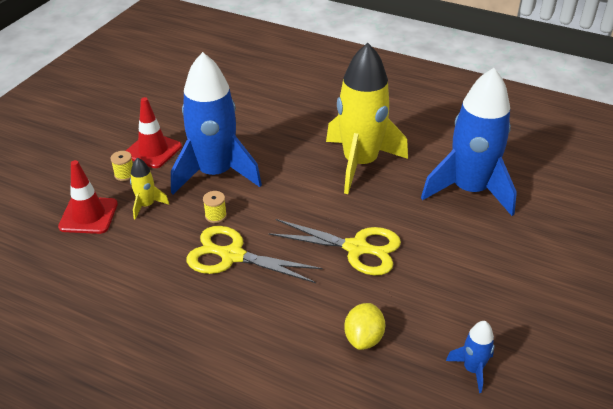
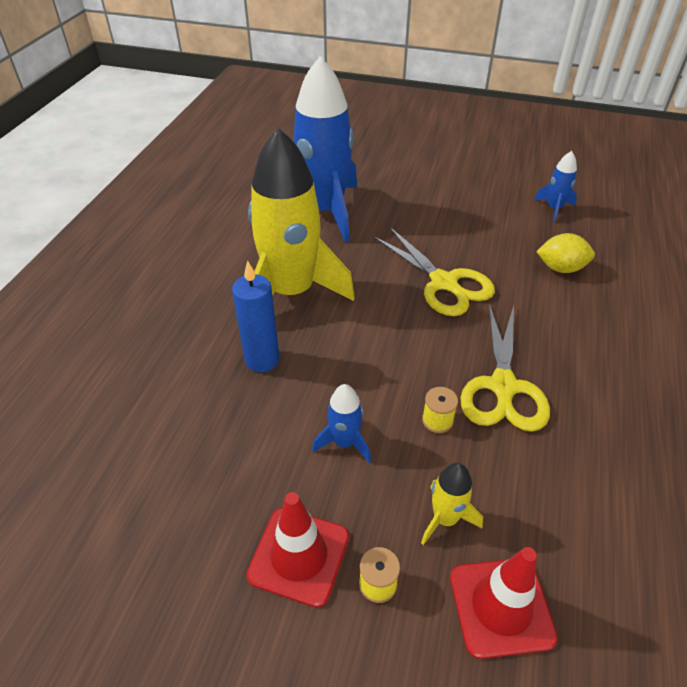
camera: 100 degrees left, 5 degrees up
blue rocket [171,52,262,195] -> blue rocket [312,384,371,463], size x0.42
yellow scissors [269,219,401,275] -> yellow scissors turned 135 degrees clockwise [373,226,495,316]
none -> blue candle [232,260,279,372]

